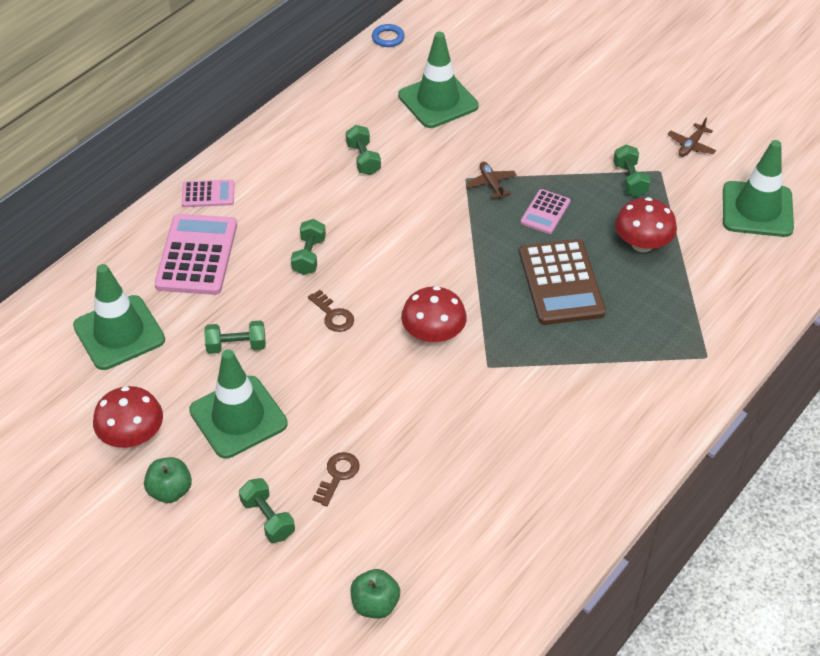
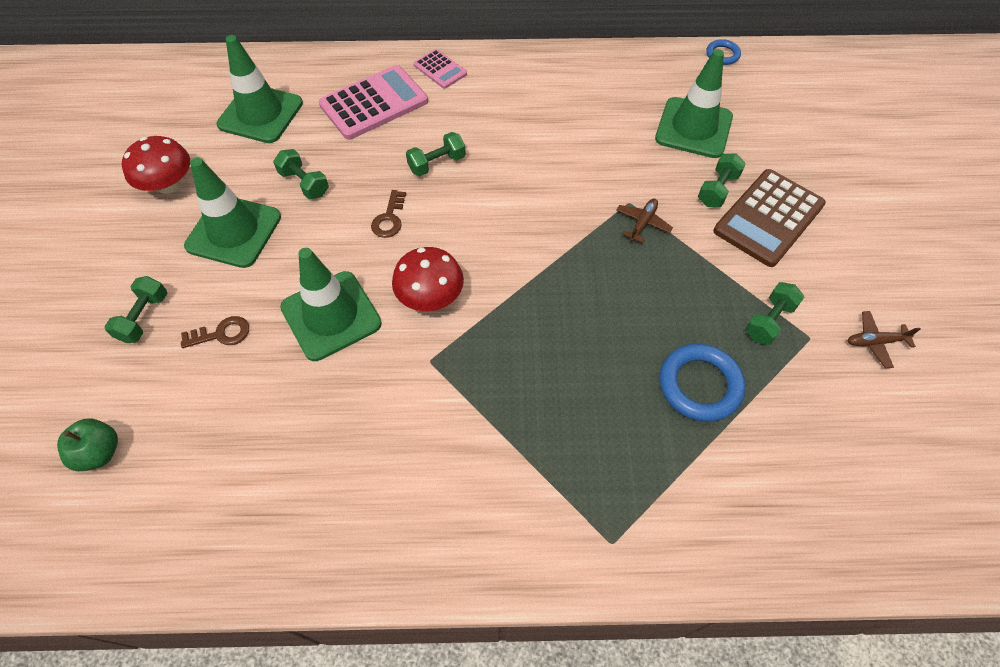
camera: 50 degrees right, 10 degrees up
green apple [144,457,192,503] -> none
green dumbbell [346,125,381,175] -> green dumbbell moved to [698,153,746,207]
brown calculator [519,239,606,325] -> brown calculator moved to [713,169,826,267]
pink calculator [520,189,570,234] -> none
red mushroom [615,197,677,252] -> blue ring [660,343,745,422]
green traffic cone [723,140,794,237] -> green traffic cone moved to [280,248,382,361]

